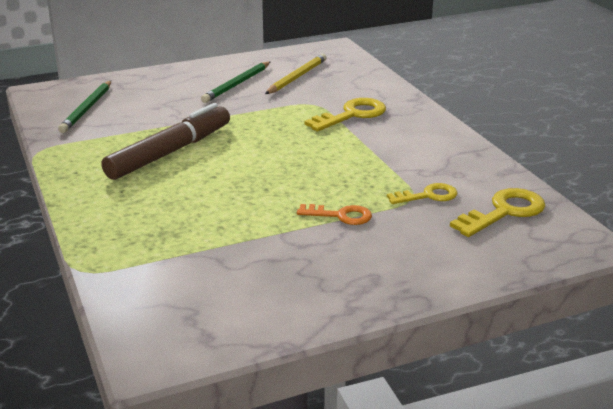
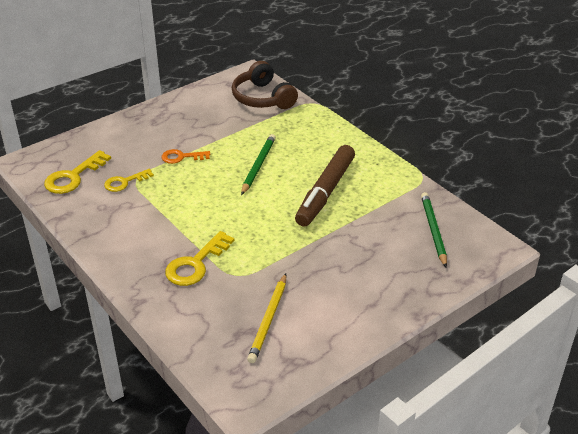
camera: 165 degrees right, 10 degrees up
green pencil [201,62,270,103] -> green pencil moved to [241,134,276,195]
none -> brown headphones [232,61,298,109]

